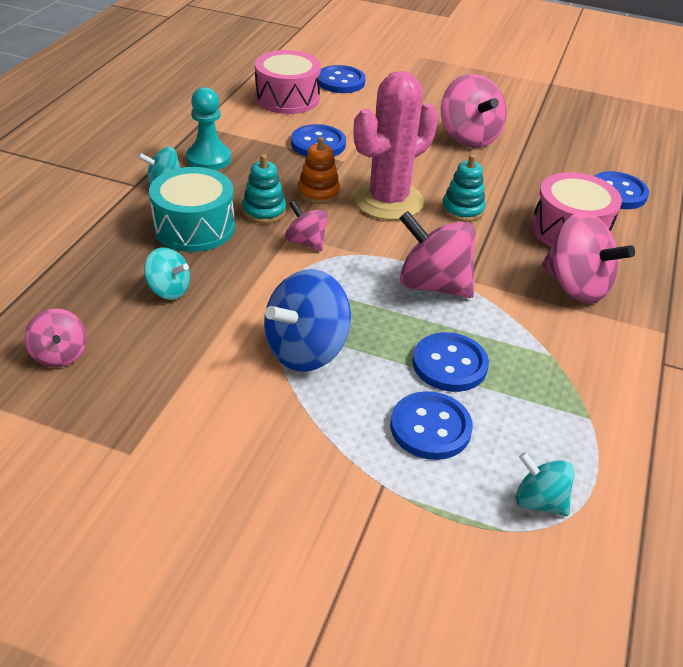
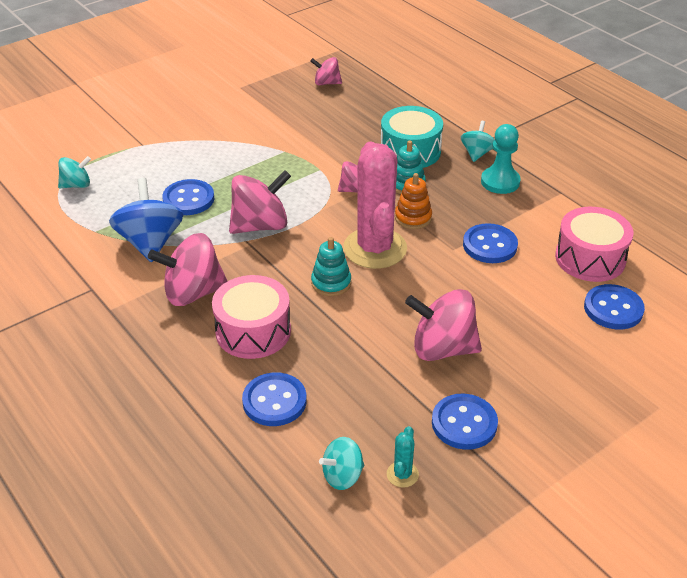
camera: 125 degrees right, 0 degrees up
turquoise spinning top [144,247,190,300] -> turquoise spinning top moved to [319,437,364,490]
blue spinning top [264,269,351,371] -> blue spinning top moved to [109,178,183,262]
blue button [391,391,473,460] -> blue button moved to [432,394,498,450]
none -> turquoise cactus [387,426,419,488]

